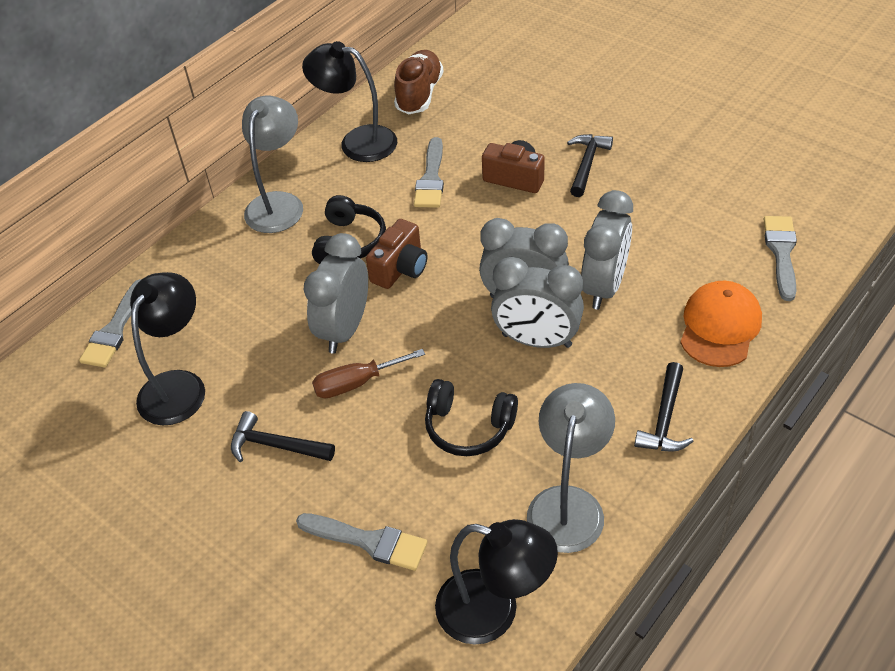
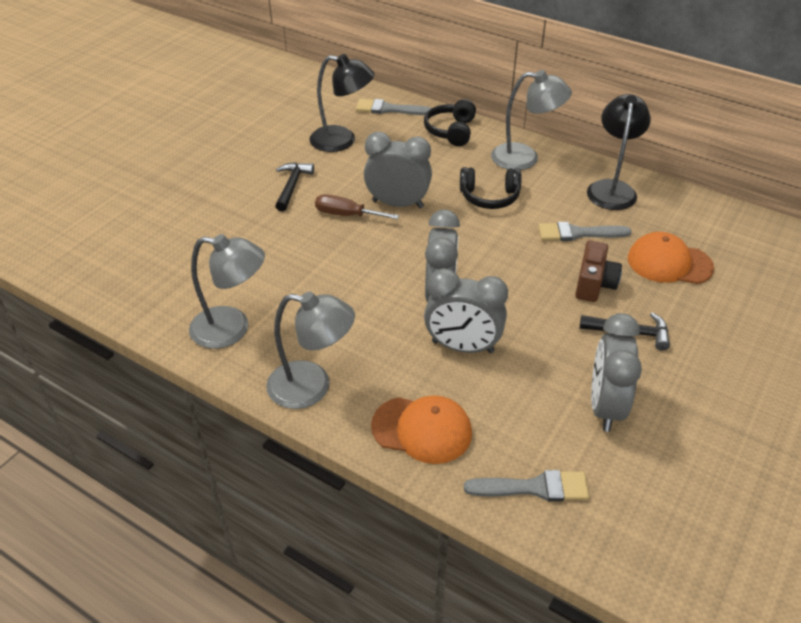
camera: 80 degrees right, 5 degrees down
grey brush [296,513,427,571] -> none
brown screwdriver [312,349,425,398] -> brown screwdriver turned 45 degrees counterclockwise [315,194,399,219]
brown camera [366,219,427,289] -> none
brown shoe [394,50,444,114] -> none
black headphones [425,379,518,456] -> black headphones moved to [424,99,476,146]
black lamp [435,519,558,645] -> none
grey clock [491,257,584,348] -> grey clock moved to [591,313,642,432]
black hammer [634,362,694,451] -> grey lamp [266,292,355,409]
none -> orange cap [628,232,714,284]

